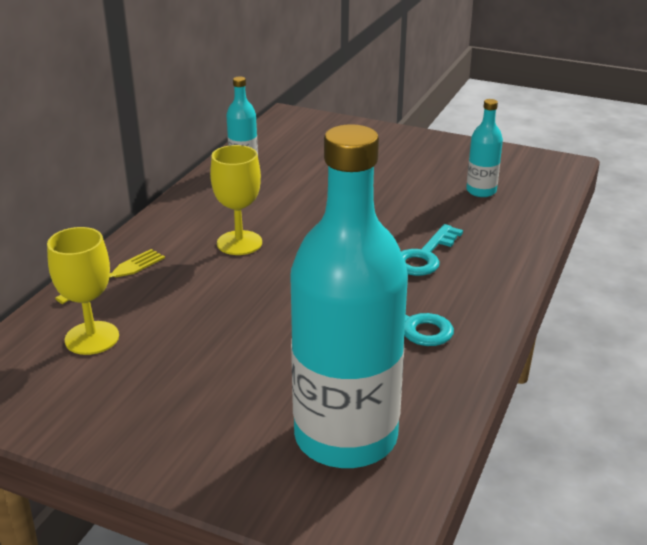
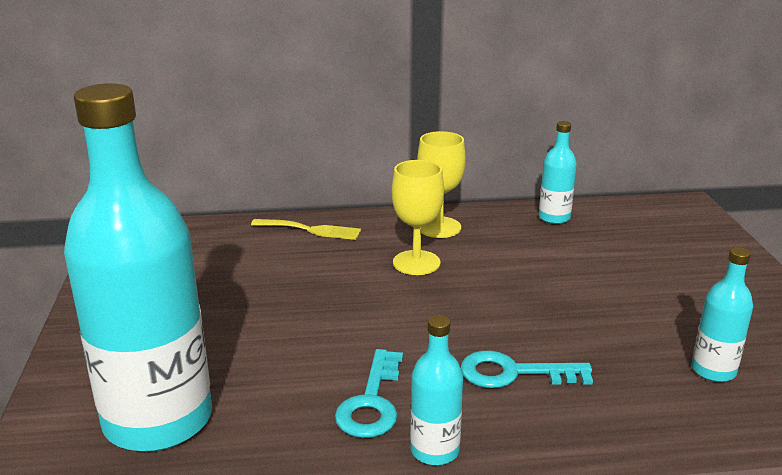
camera: 60 degrees right, 5 degrees down
yellow goblet [47,227,119,355] -> yellow goblet moved to [417,131,466,238]
none -> turquoise bottle [410,315,463,465]

